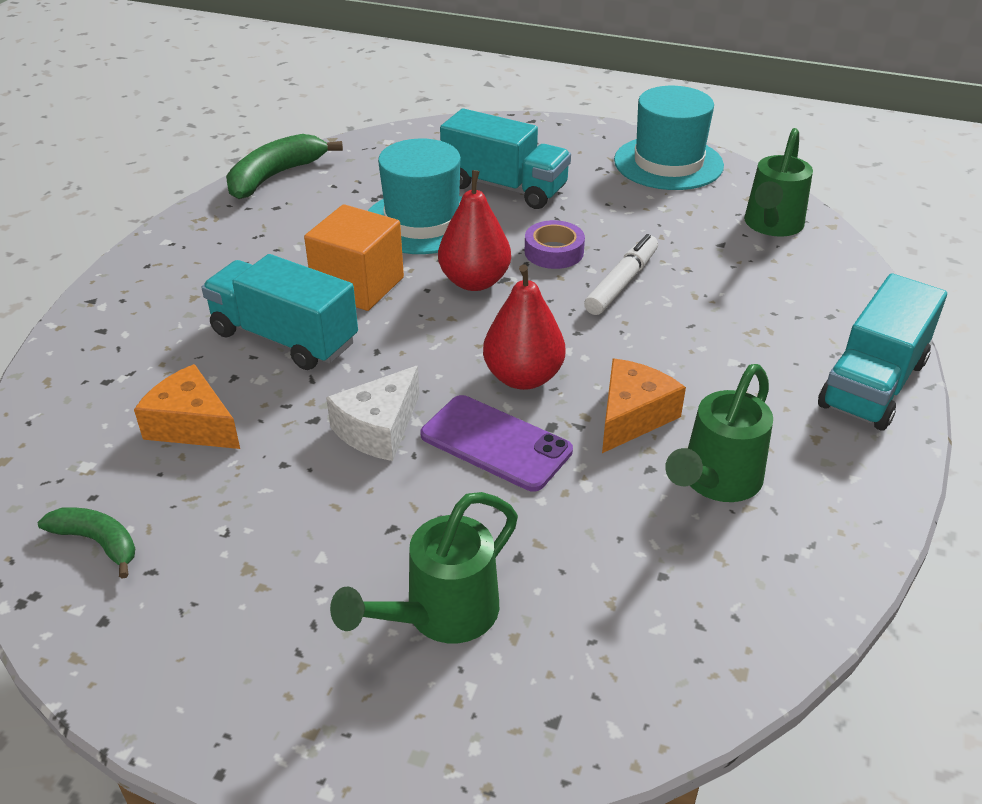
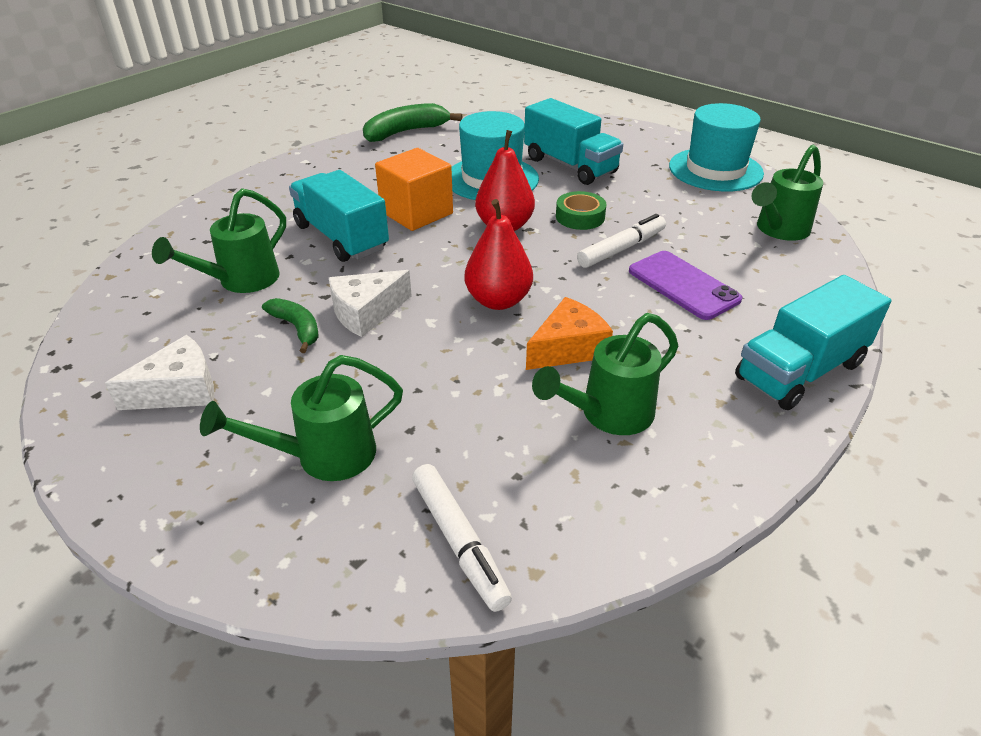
camera: 20 degrees right, 0 degrees up
green banana [38,507,135,579] -> green banana moved to [262,298,319,353]
orange cheese [134,364,240,449] -> green watering can [152,188,286,293]
purple phone [420,395,573,491] -> purple phone moved to [629,251,742,320]
purple tape [525,220,585,269] -> green tape [556,191,606,230]
none -> white cheese [105,335,215,410]
none -> white marker [412,464,512,612]

